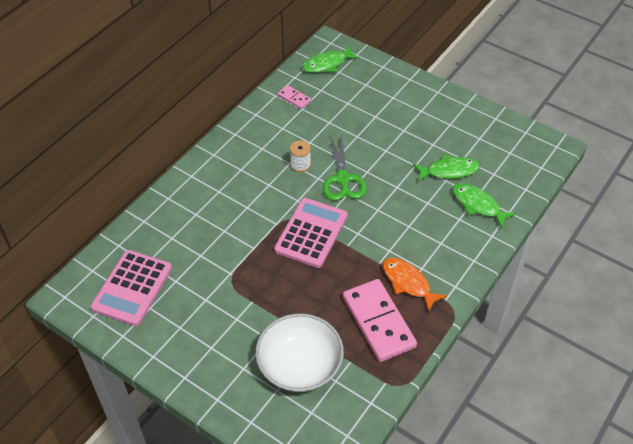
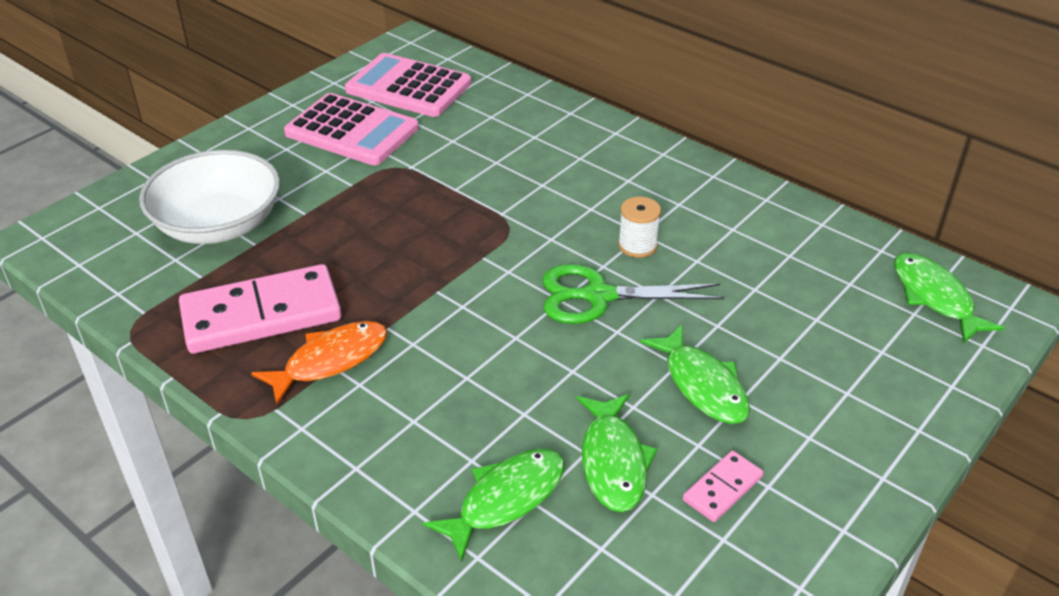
camera: 95 degrees right, 10 degrees down
pink calculator [274,198,348,268] -> pink calculator moved to [284,93,419,165]
pink domino [278,85,311,109] -> pink domino moved to [683,450,763,522]
none -> green fish [640,324,750,424]

